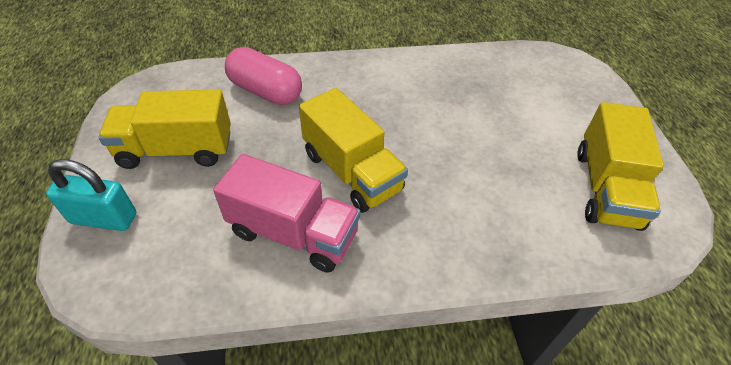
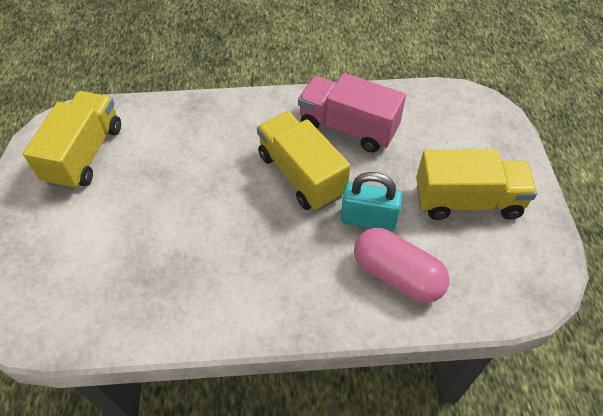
camera: 175 degrees left, 5 degrees up
turquoise padlock [46,159,136,231] -> turquoise padlock moved to [341,172,402,231]

